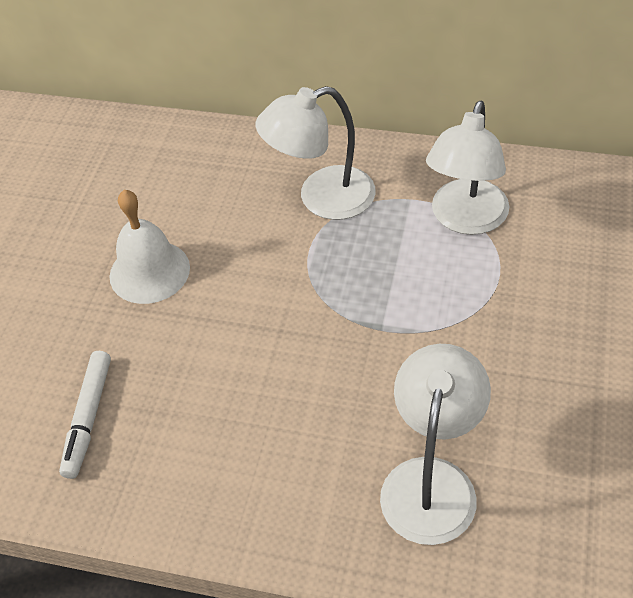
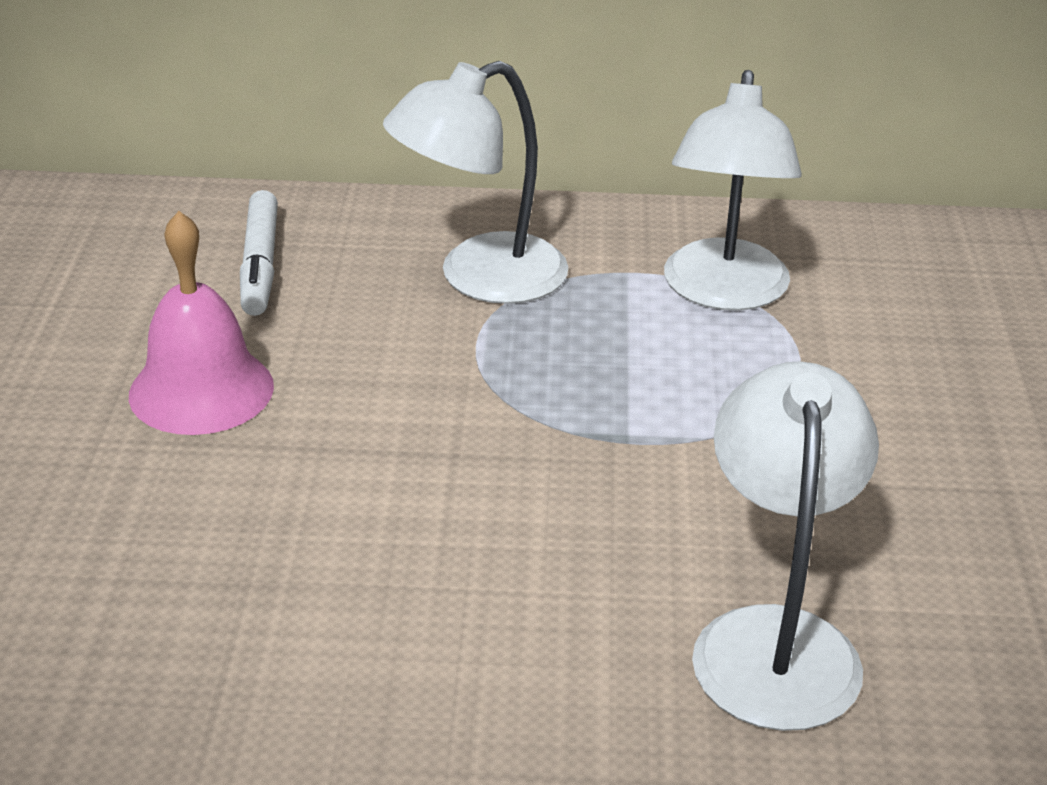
camera: 15 degrees left, 15 degrees down
white marker [59,351,111,479] -> white marker moved to [240,190,278,316]
white bell [109,189,190,304] -> pink bell [129,211,274,435]

